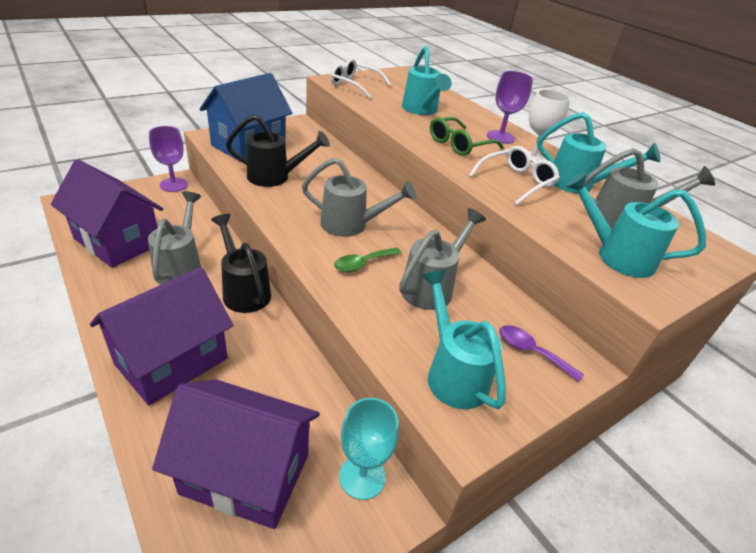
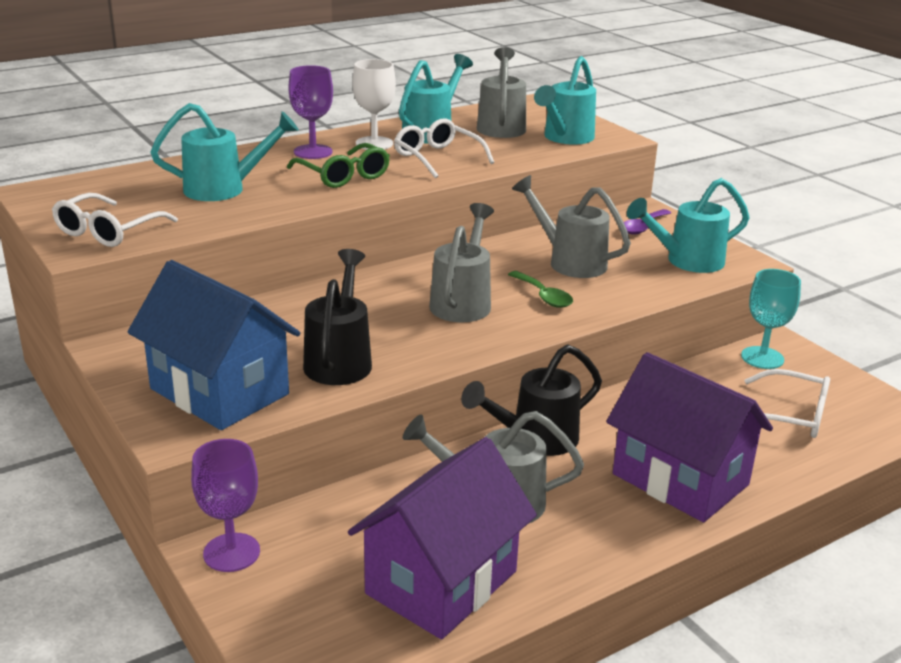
camera: 85 degrees left, 10 degrees down
purple house [152,379,320,529] -> white glasses [744,369,830,438]

